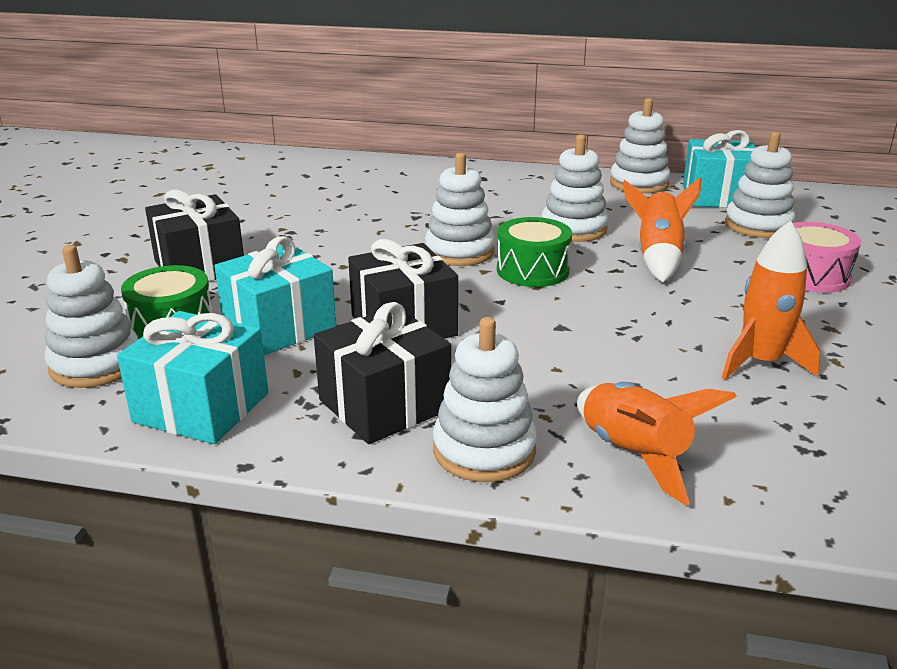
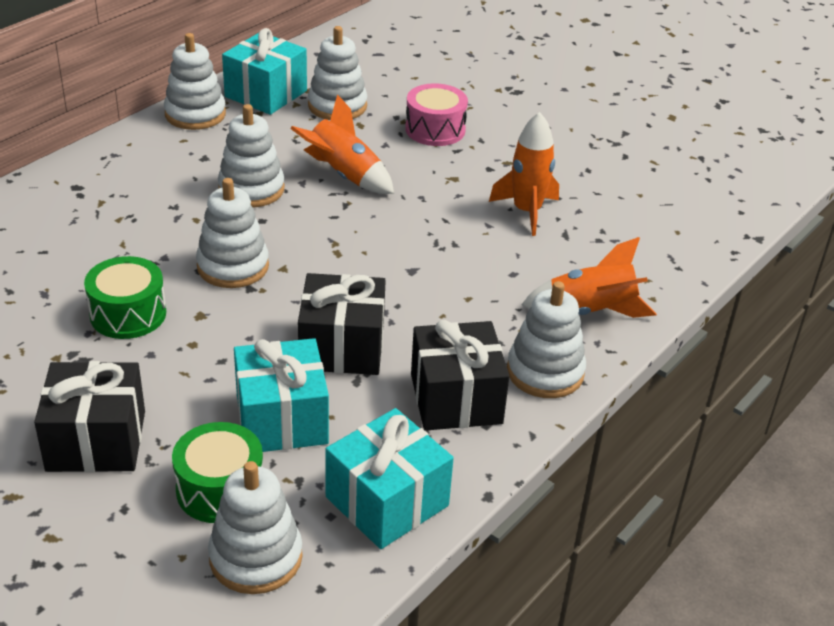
camera: 65 degrees left, 10 degrees up
green drum [497,217,572,287] -> green drum moved to [84,256,166,339]

